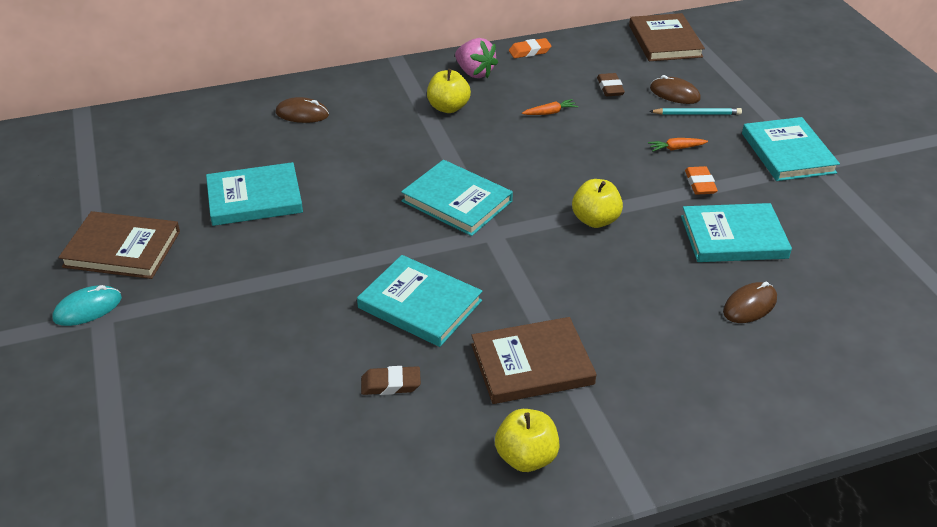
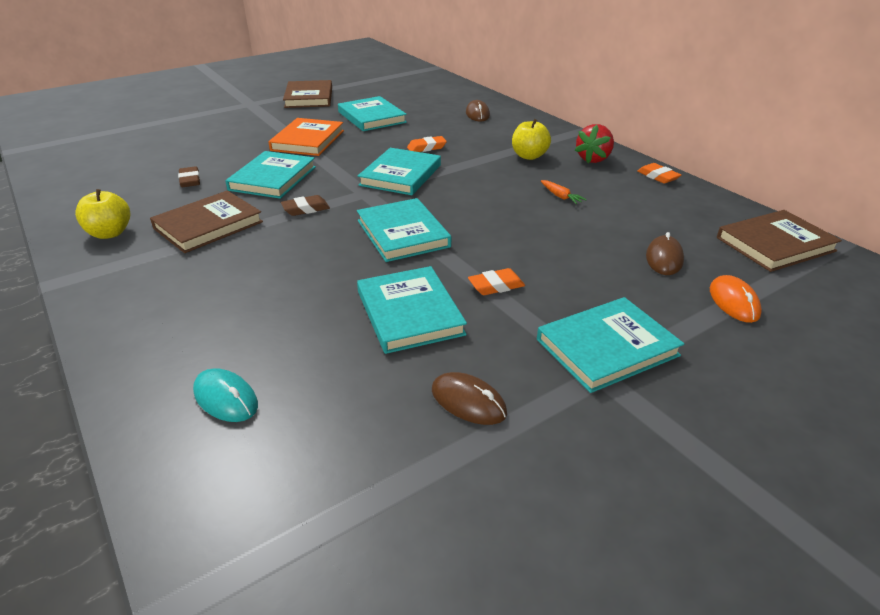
camera: 75 degrees right, 5 degrees down
turquoise mouse [52,285,122,326] -> turquoise mouse moved to [193,368,258,422]
pink strawberry [455,38,498,78] -> red strawberry [575,124,614,163]
brown book [471,317,597,404] -> brown book turned 75 degrees clockwise [150,191,263,253]
yellow apple [572,179,623,228] -> turquoise book [357,198,451,262]
brown eraser [597,73,625,96] -> brown eraser moved to [281,195,330,216]
orange carrot [648,138,708,152] -> none
turquoise pencil [649,108,742,115] -> none
brown mouse [723,282,777,323] -> brown mouse moved to [432,372,507,425]
none -> orange book [268,118,344,156]
none -> orange eraser [407,136,447,152]
none -> orange mouse [710,275,762,323]

